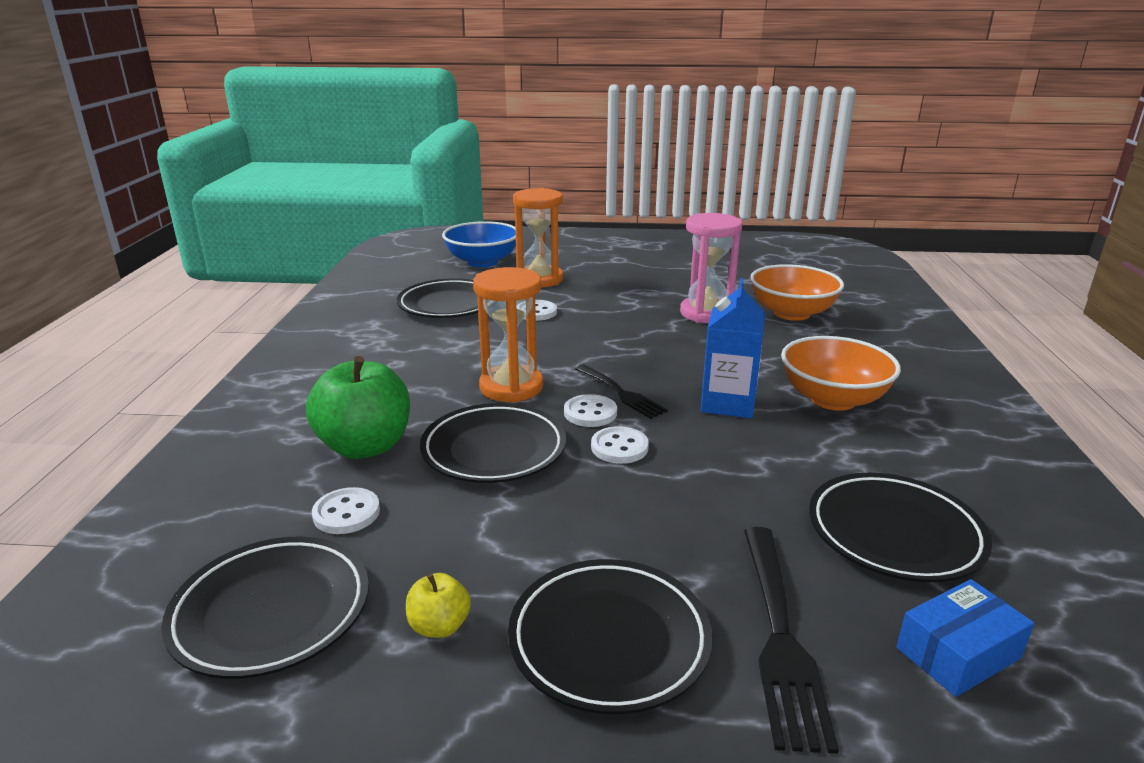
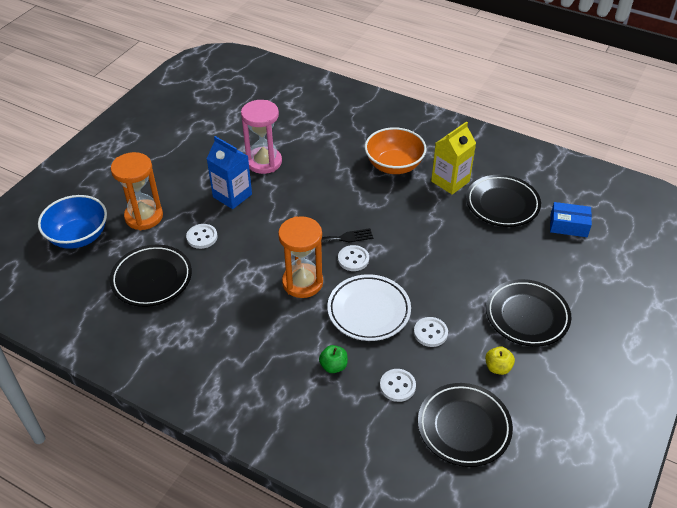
camera: 65 degrees left, 20 degrees up
green apple [306,356,410,459] -> green apple [319,345,348,373], size x0.47
black plate [420,403,566,483] -> white plate [327,274,411,341]
white button [591,426,649,464] -> white button moved to [414,317,448,347]
blue carton [701,278,765,418] -> blue carton moved to [206,136,252,209]
black fork [744,527,839,754] -> none
orange bowl [750,264,844,321] -> none
blue box [896,579,1035,697] -> blue box turned 75 degrees counterclockwise [550,202,592,237]
none -> yellow carton [431,121,476,195]

